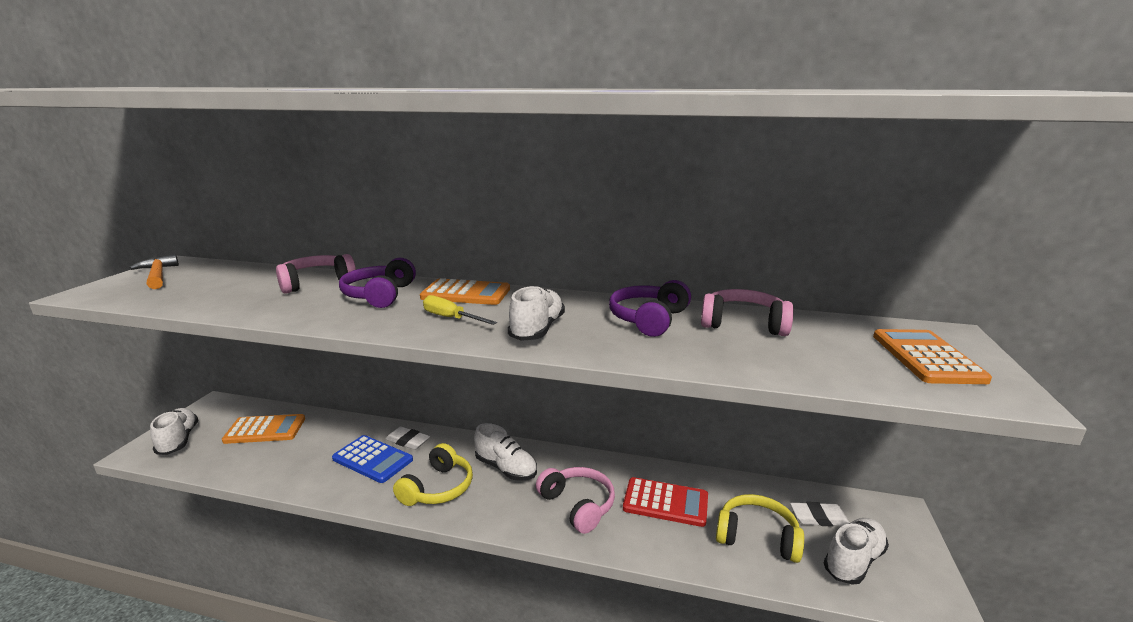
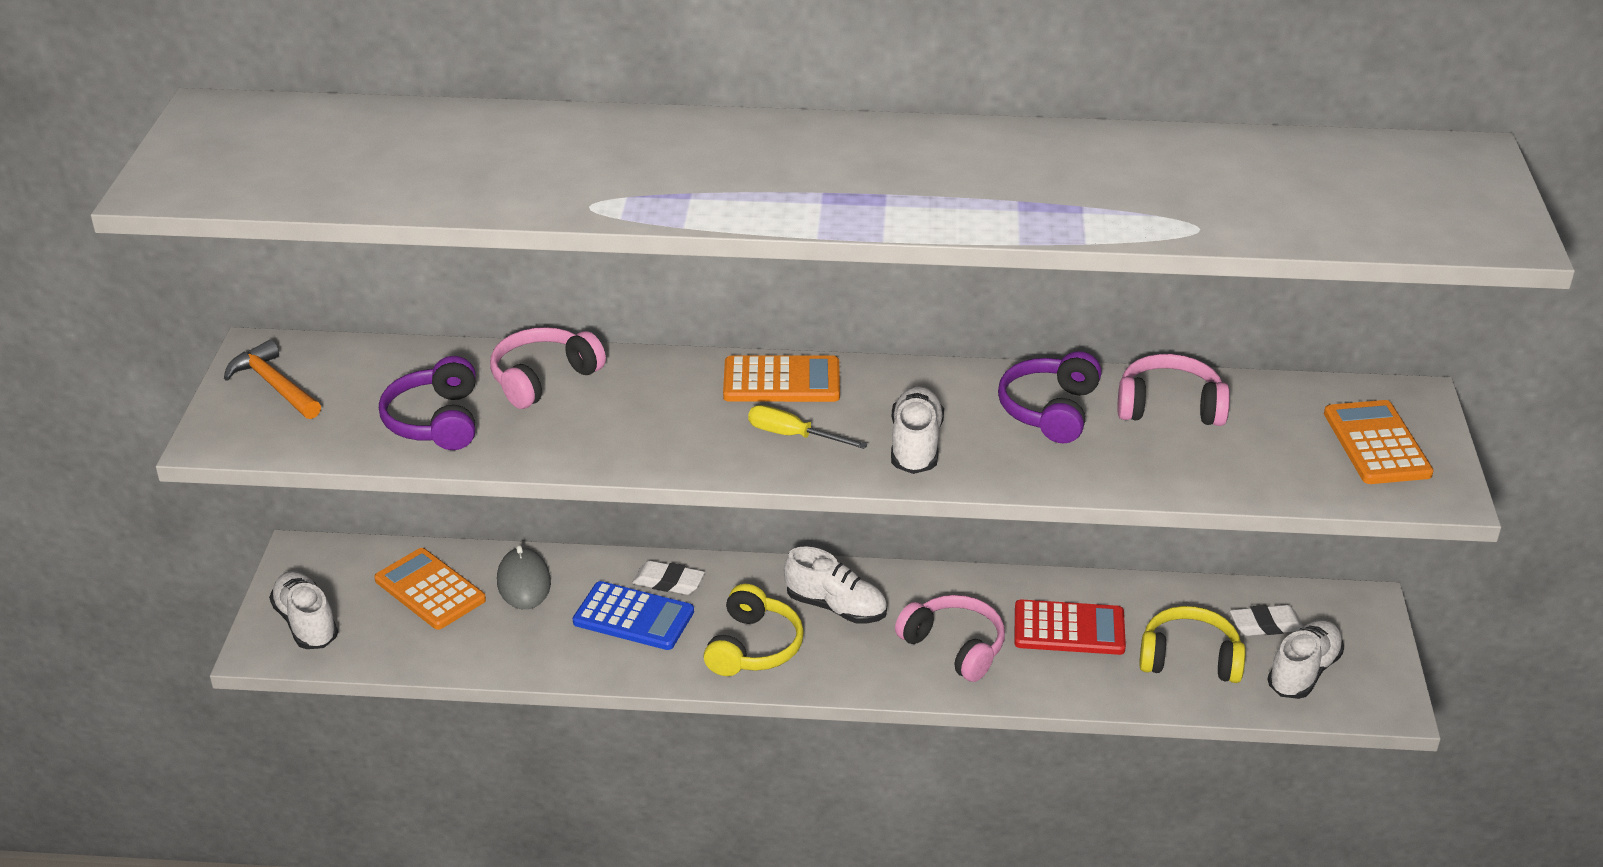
camera: 10 degrees left, 15 degrees up
orange calculator [222,414,305,444] -> orange calculator turned 120 degrees counterclockwise [374,548,486,630]
purple headphones [339,258,416,308] -> purple headphones moved to [379,356,476,450]
none -> grey mouse [497,545,551,609]

